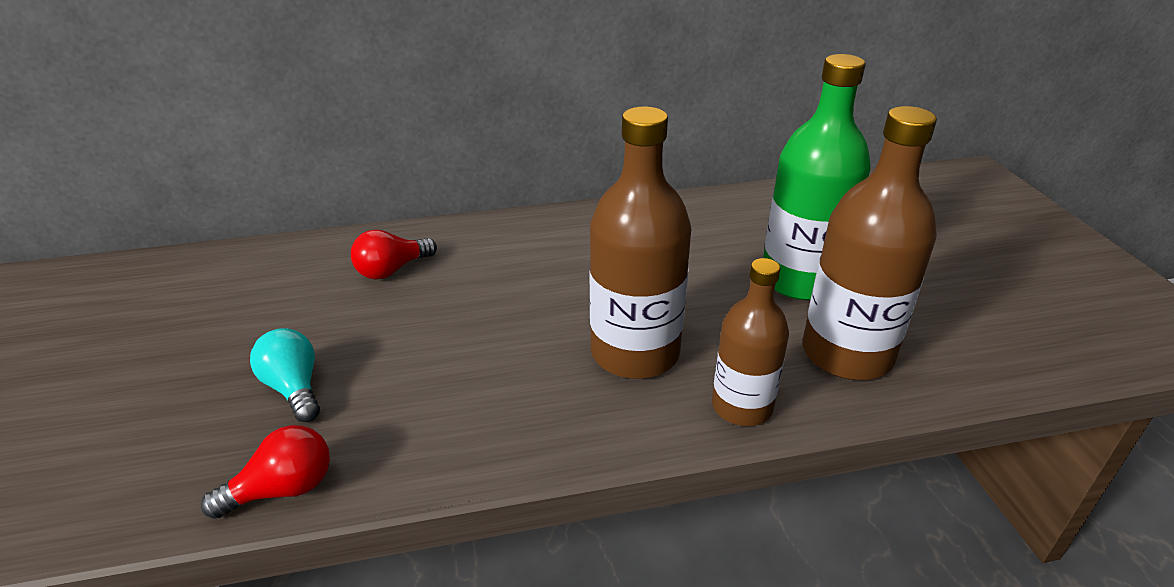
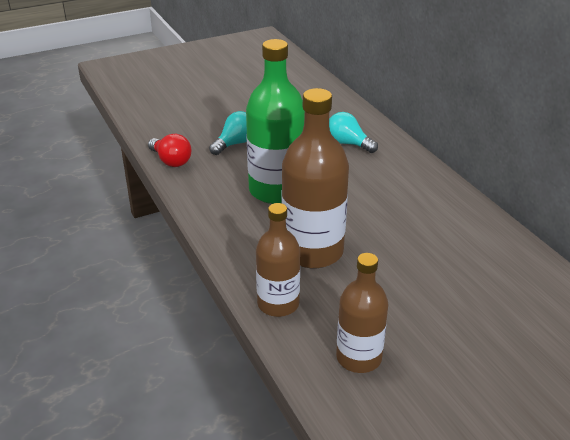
camera: 75 degrees right, 0 degrees up
red light bulb [351,229,437,280] -> turquoise light bulb [329,112,378,153]
green bottle [763,54,871,300] -> green bottle moved to [246,39,305,204]
brown bottle [803,106,937,380] -> brown bottle [336,253,388,373], size x0.63

